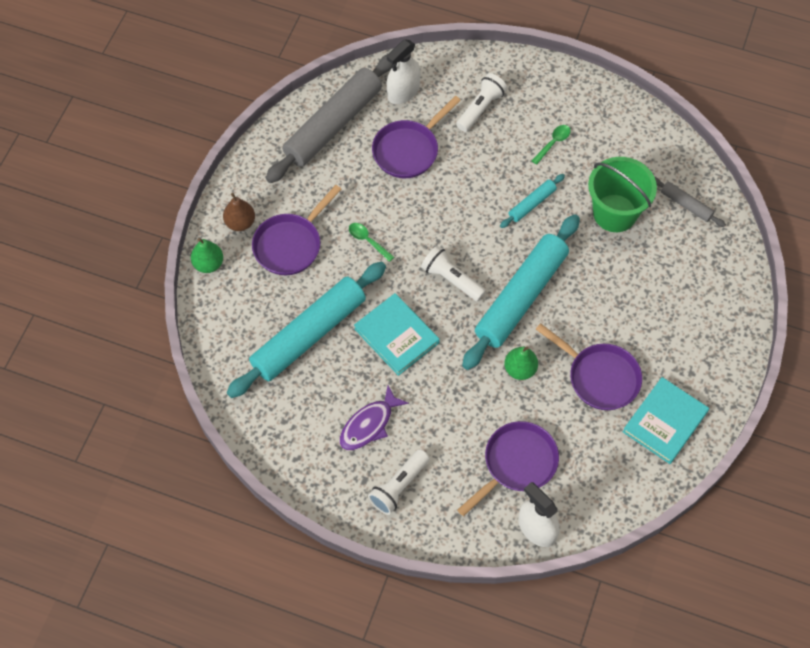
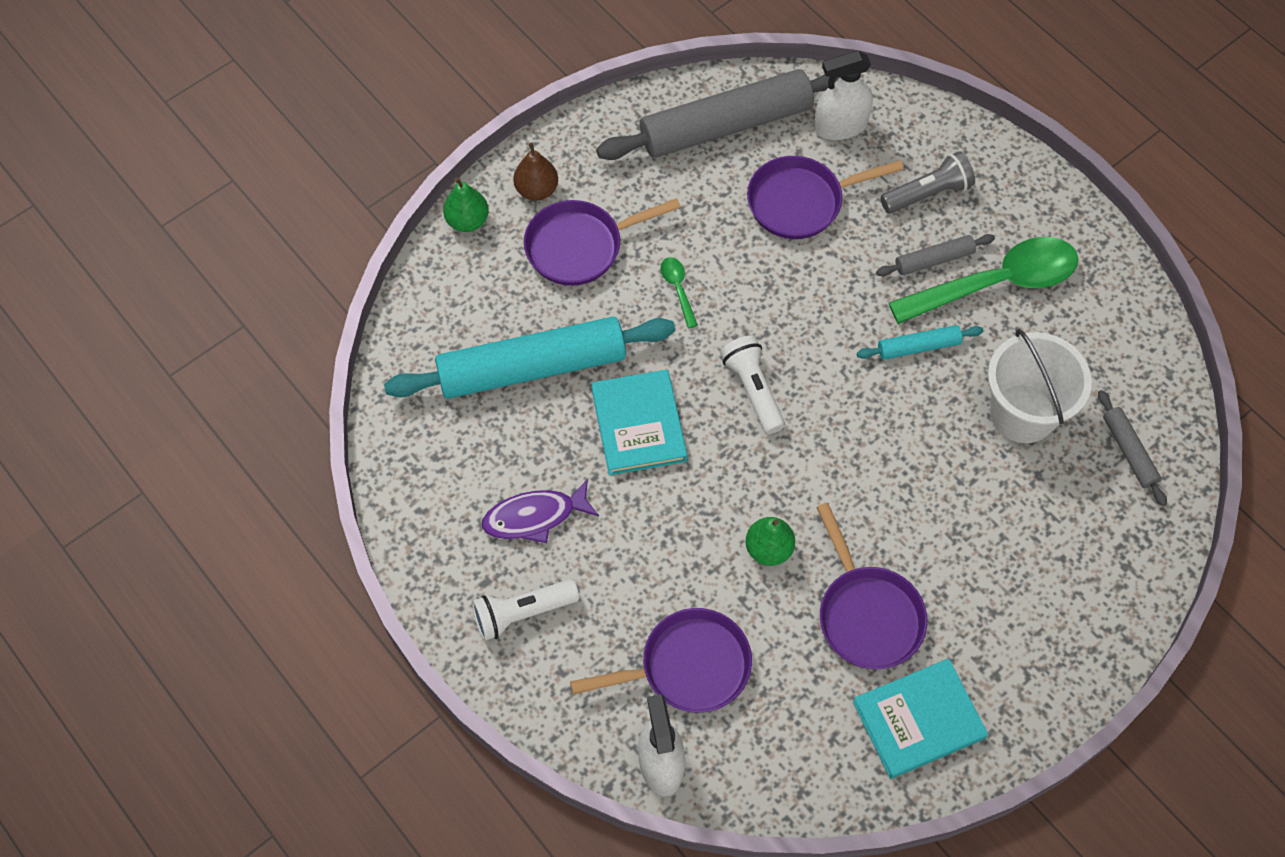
camera: 30 degrees right, 0 degrees up
white flashlight [456,73,507,132] -> grey flashlight [881,151,975,213]
turquoise rolling pin [462,214,580,370] -> none
green spoon [532,125,571,165] -> green spoon [889,237,1078,324], size x2.43
green bucket [588,157,657,232] -> white bucket [988,329,1092,443]
none -> grey rolling pin [876,234,995,276]

